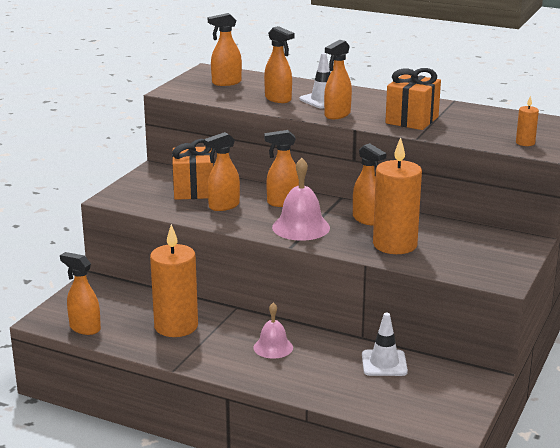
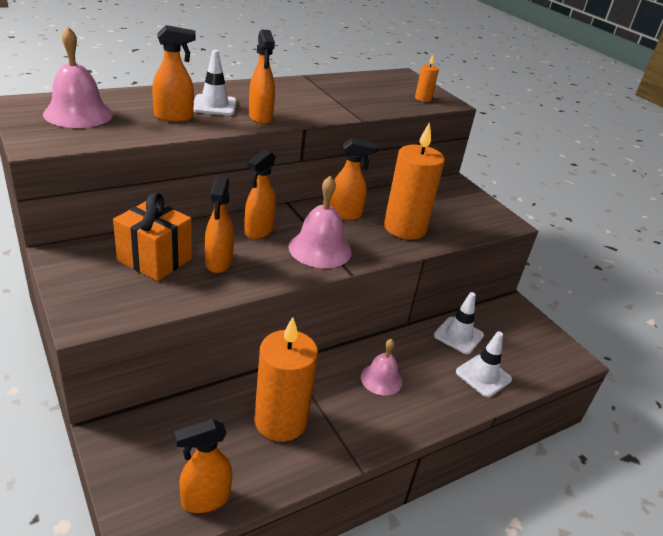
camera: 60 degrees left, 10 degrees up
orange spray bottle [208,13,242,86] -> pink bell [43,27,113,128]
orange gift [385,68,441,130] -> none
none -> white traffic cone [456,331,512,397]

